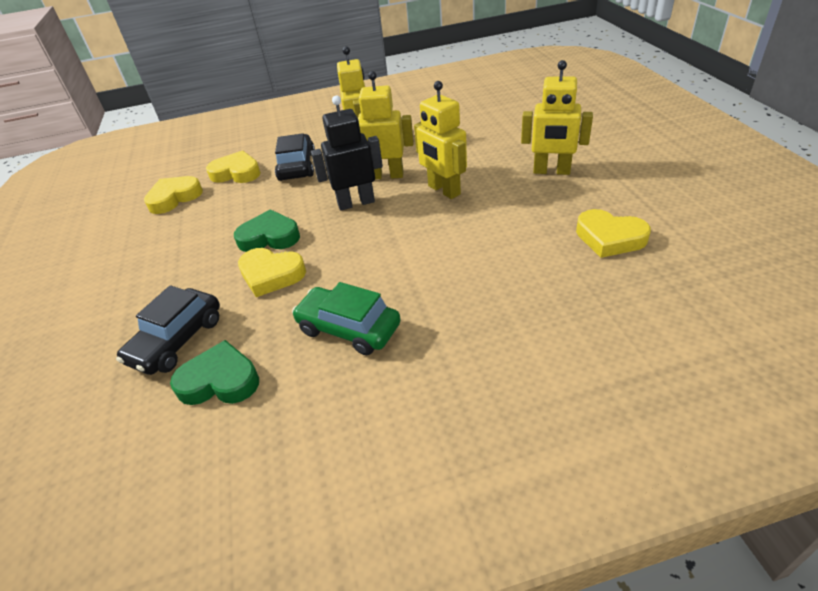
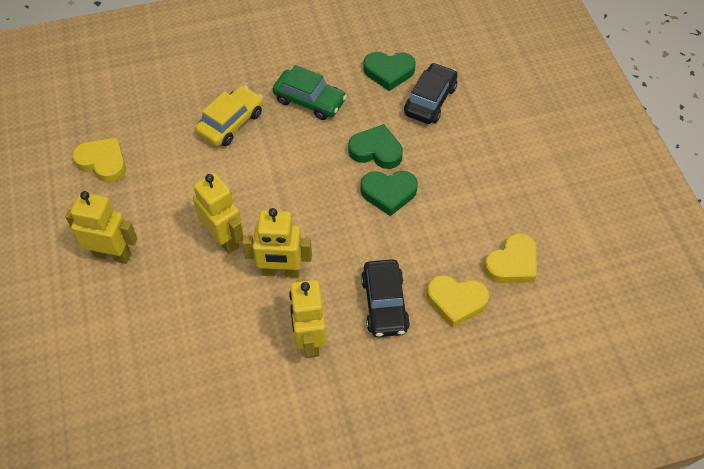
camera: 175 degrees right, 15 degrees up
yellow heart [238,248,306,297] -> green heart [348,124,403,169]
black robot [311,96,383,210] -> none
none -> yellow car [195,86,263,146]

